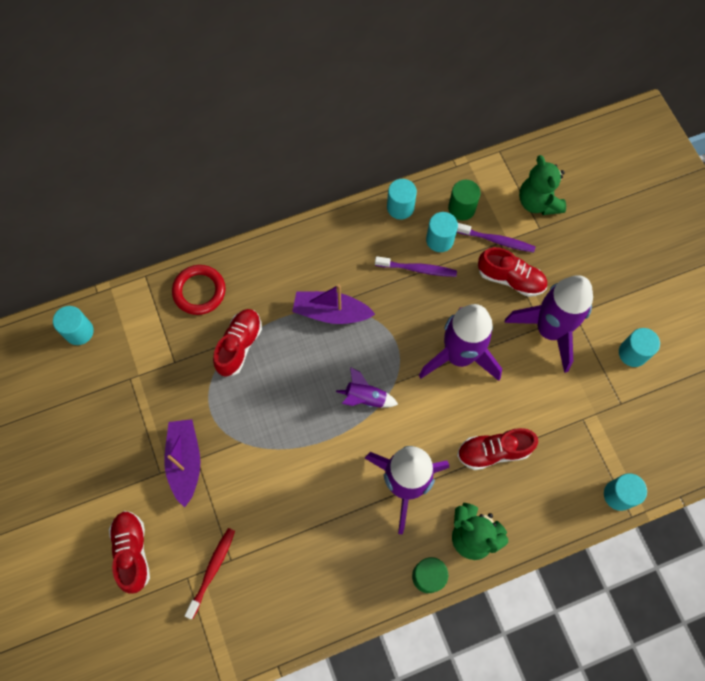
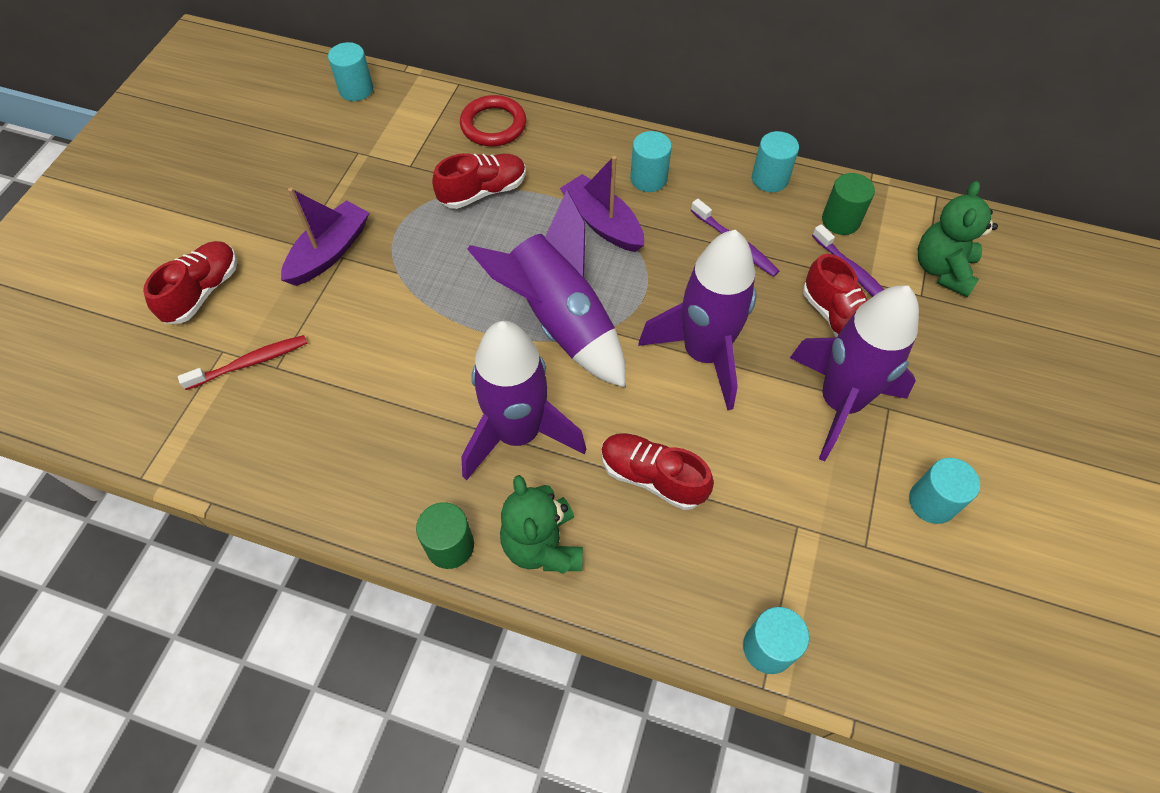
camera: 40 degrees right, 10 degrees down
purple rocket [336,367,398,408] -> purple rocket [467,190,626,388], size x2.21
turquoise cylinder [426,212,458,252] -> turquoise cylinder moved to [630,131,672,192]

